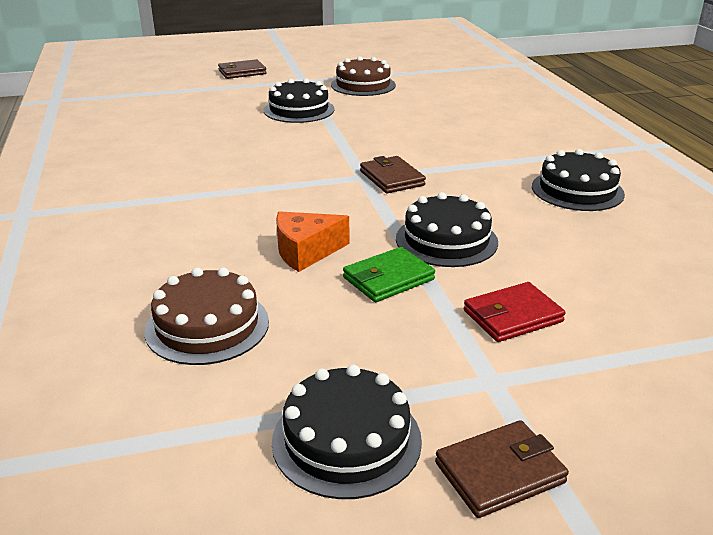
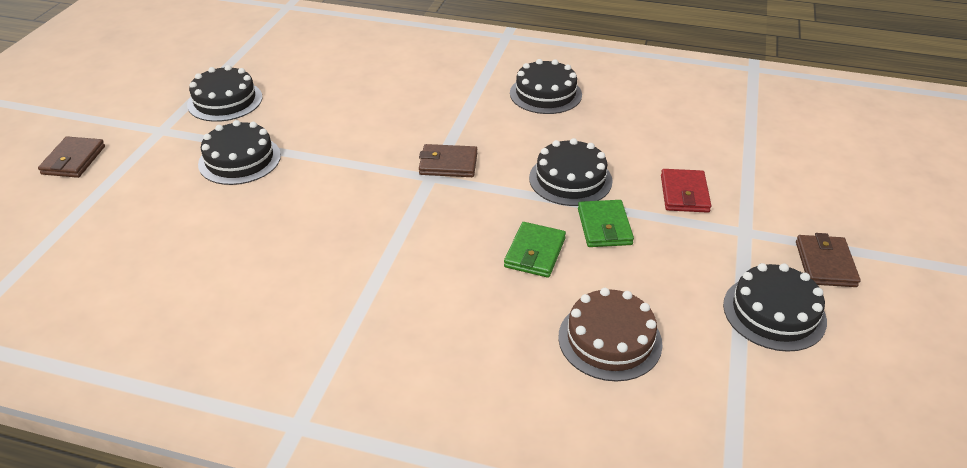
camera: 60 degrees left, 10 degrees up
orange cheese [276,211,349,272] -> green wallet [504,222,566,278]
brown cake [331,56,396,96] -> black cake [187,65,262,122]

